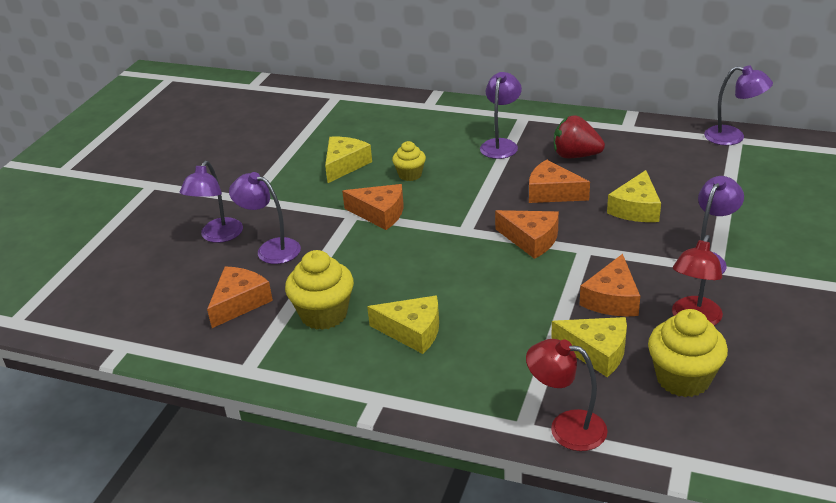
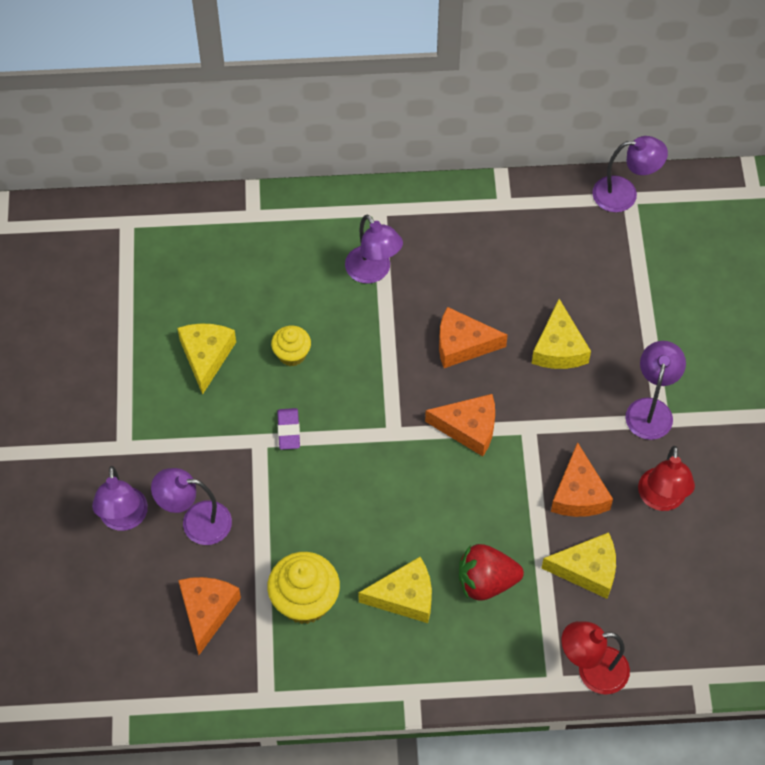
camera: 25 degrees left, 25 degrees up
orange cheese [342,184,403,230] -> purple eraser [277,408,300,450]
purple lamp [480,72,522,159] -> purple lamp turned 150 degrees clockwise [345,215,403,284]
red strawberry [554,115,605,158] -> red strawberry moved to [459,544,524,601]
yellow cupcake [648,309,728,397] -> none

